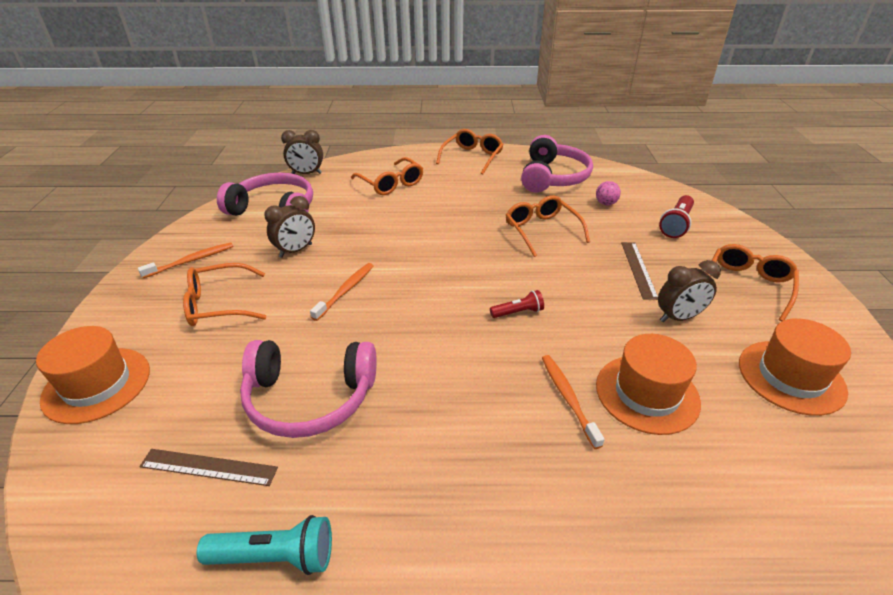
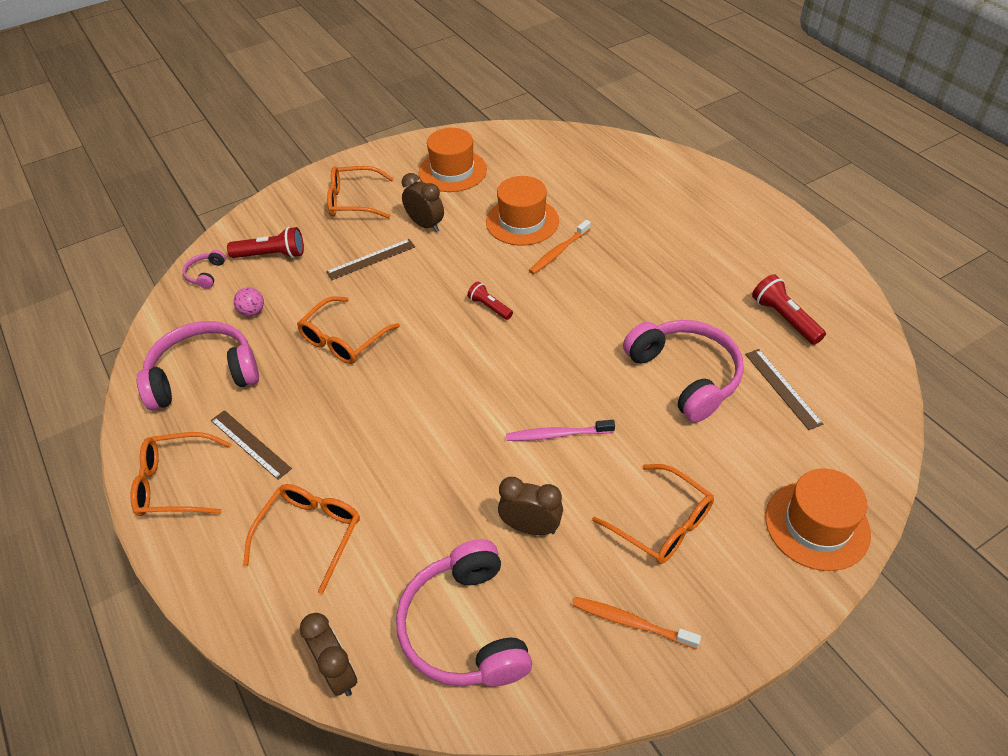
camera: 120 degrees left, 10 degrees up
turquoise flashlight [197,515,332,575] -> red flashlight [752,274,826,345]
orange toothbrush [310,263,374,321] -> pink toothbrush [506,420,615,441]
none -> pink headphones [183,250,226,289]
none -> brown ruler [211,410,292,480]

